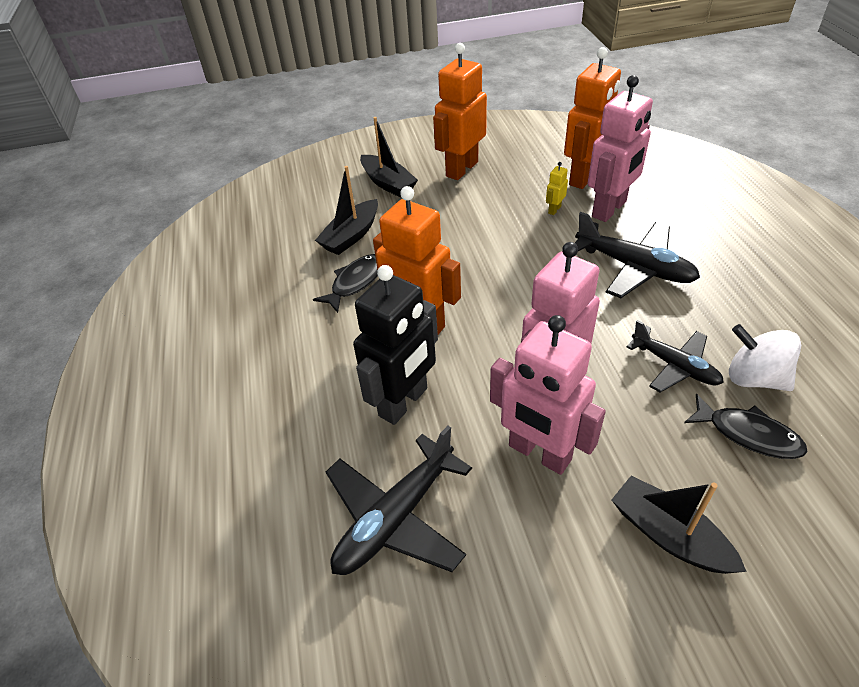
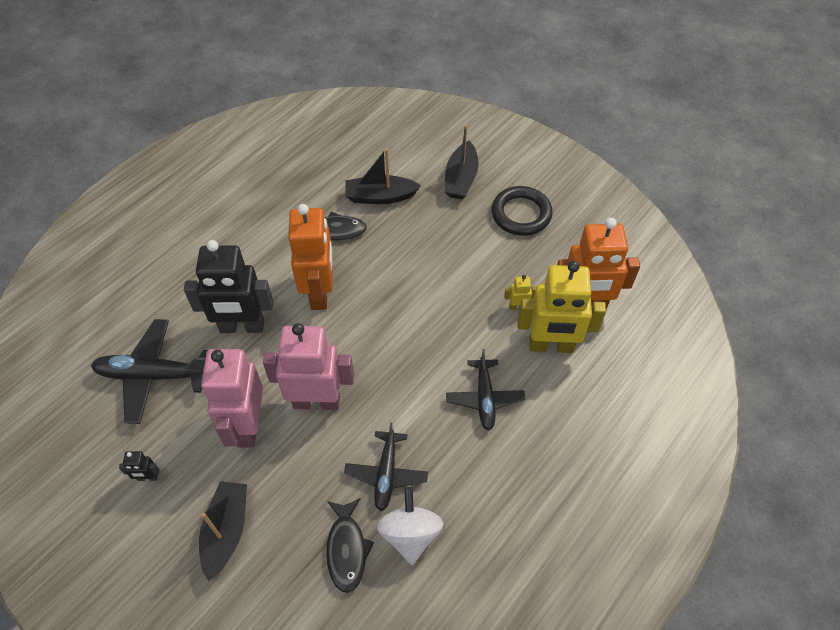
camera: 50 degrees right, 10 degrees up
orange robot [433,43,487,180] -> black ring [492,186,553,236]
black plane [575,212,700,298] -> black plane [446,349,525,431], size x0.66
pink robot [588,75,653,222] -> yellow robot [517,261,606,353]
none -> black robot [119,451,160,481]

